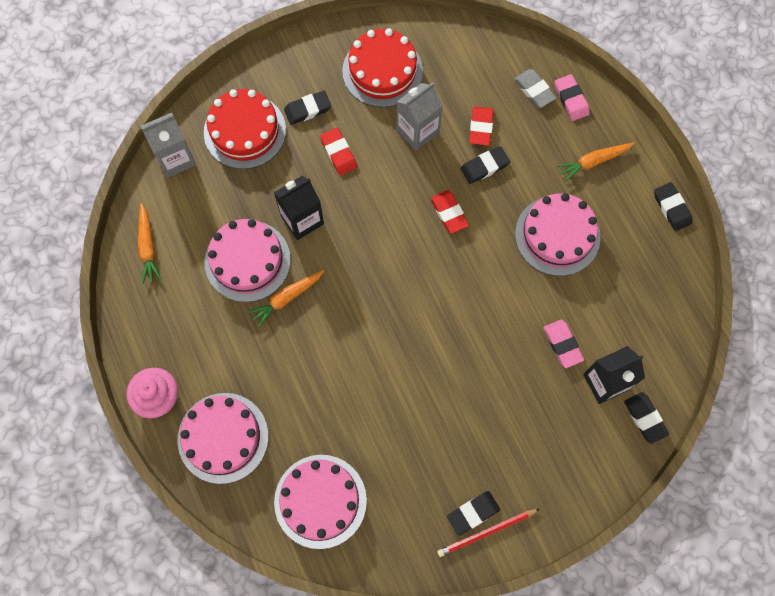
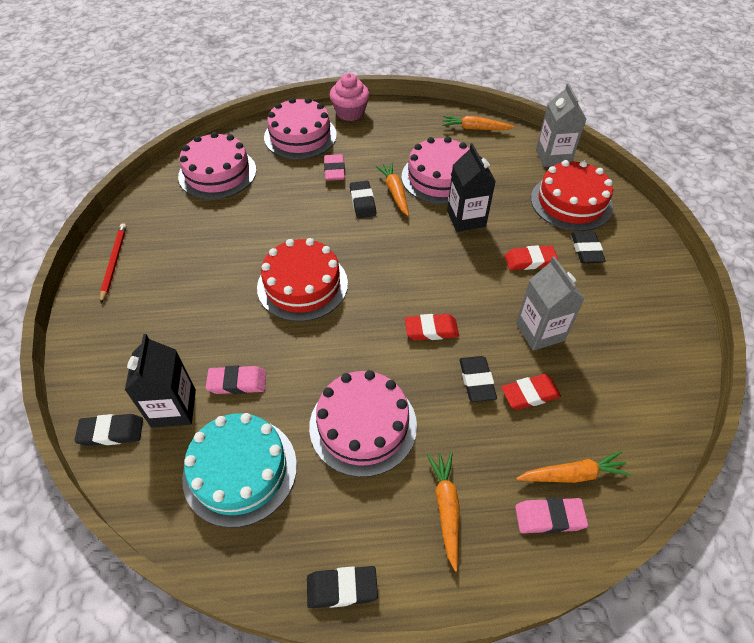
camera: 110 degrees right, 20 degrees down
red cake [342,28,423,107] -> red cake moved to [257,238,348,322]
black eraser [447,491,500,536] -> black eraser moved to [350,181,376,218]
red eraser [469,106,494,146] -> red eraser turned 45 degrees counterclockwise [501,374,561,410]
grey eraser [514,69,556,108] -> orange carrot [516,451,631,483]
none -> turquoise cake [182,413,297,528]
none -> pink eraser [324,154,345,181]

